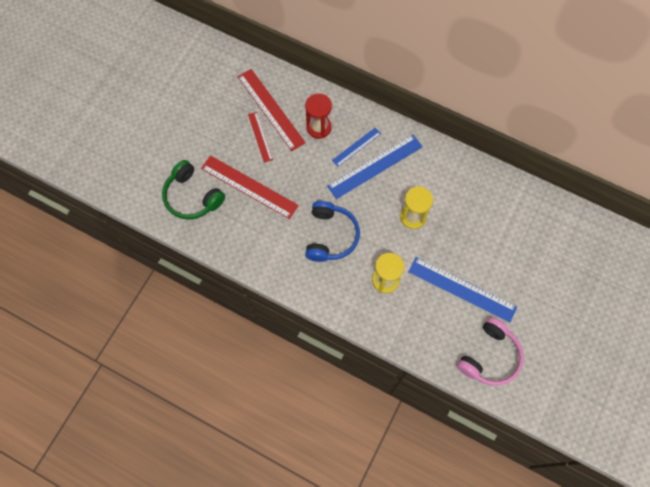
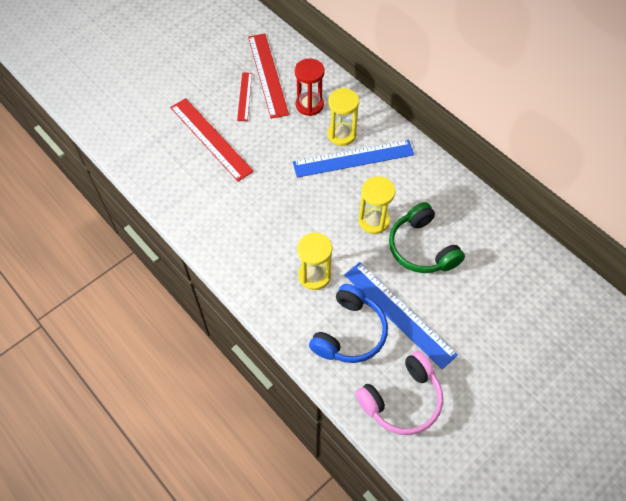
camera: 20 degrees right, 10 degrees down
green headphones [162,160,225,220] -> green headphones moved to [389,202,465,273]
blue headphones [305,201,360,262] -> blue headphones moved to [309,284,388,363]
blue ruler [332,128,381,166] -> yellow hourglass [327,88,359,146]

